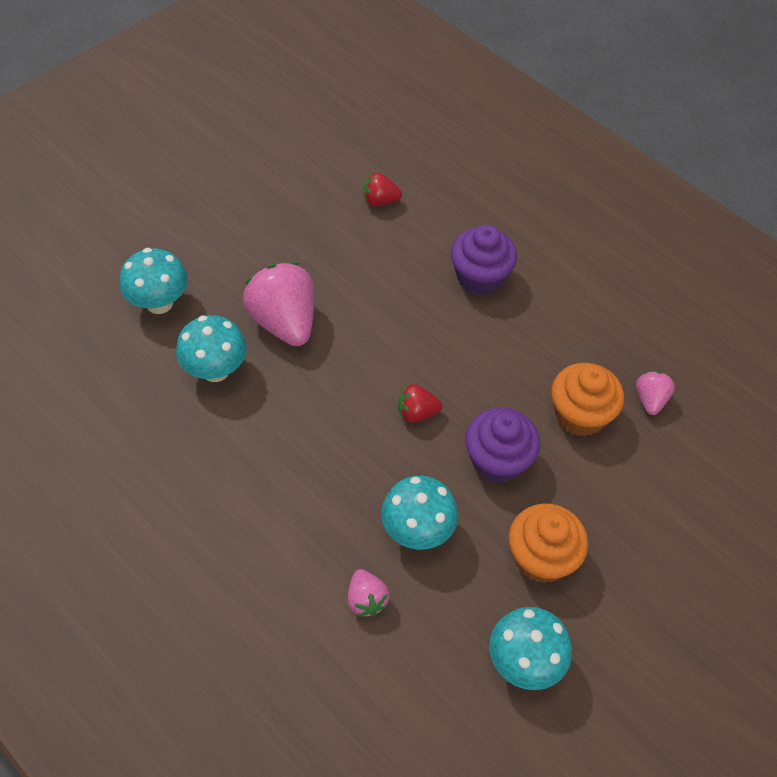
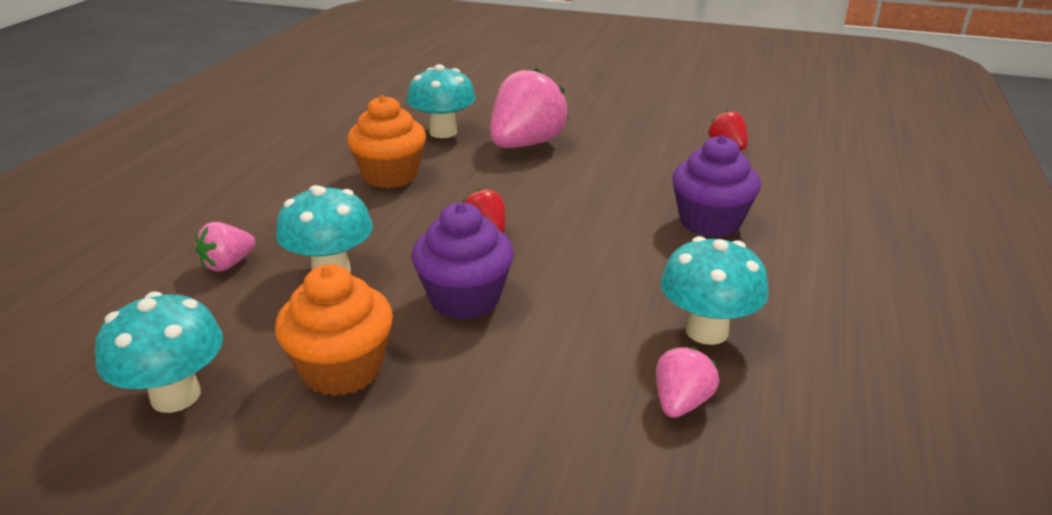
camera: 65 degrees right, 25 degrees down
turquoise mushroom [120,248,188,314] -> turquoise mushroom moved to [661,236,769,345]
orange cupcake [551,363,624,436] -> orange cupcake moved to [347,95,426,188]
pink strawberry [636,372,675,415] -> pink strawberry turned 45 degrees counterclockwise [656,347,719,418]

